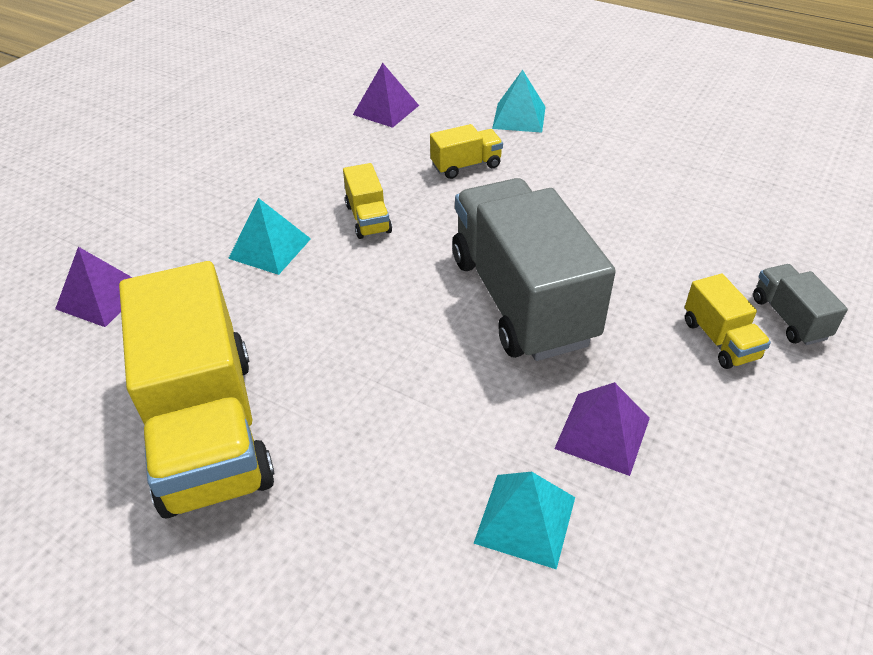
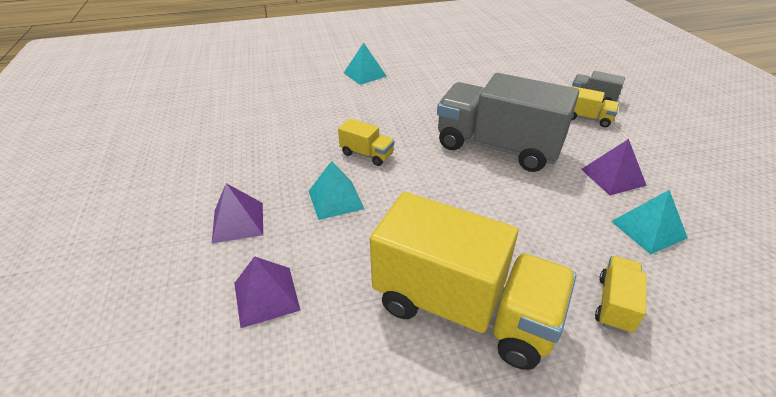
camera: 45 degrees left, 5 degrees down
purple pyramid [353,63,419,128] -> purple pyramid moved to [212,183,263,243]
yellow truck [430,124,503,179] -> yellow truck moved to [595,256,647,334]

